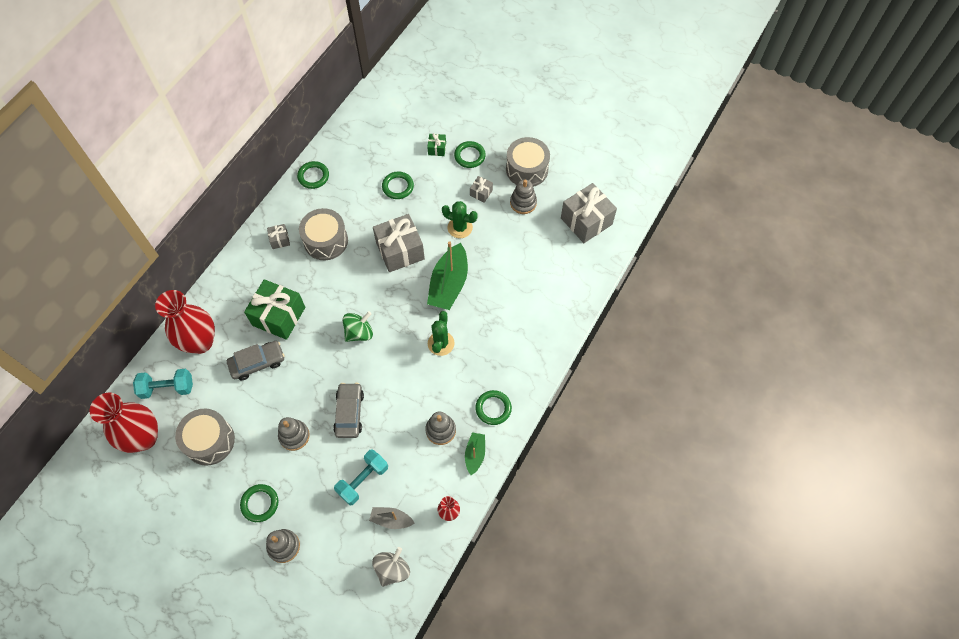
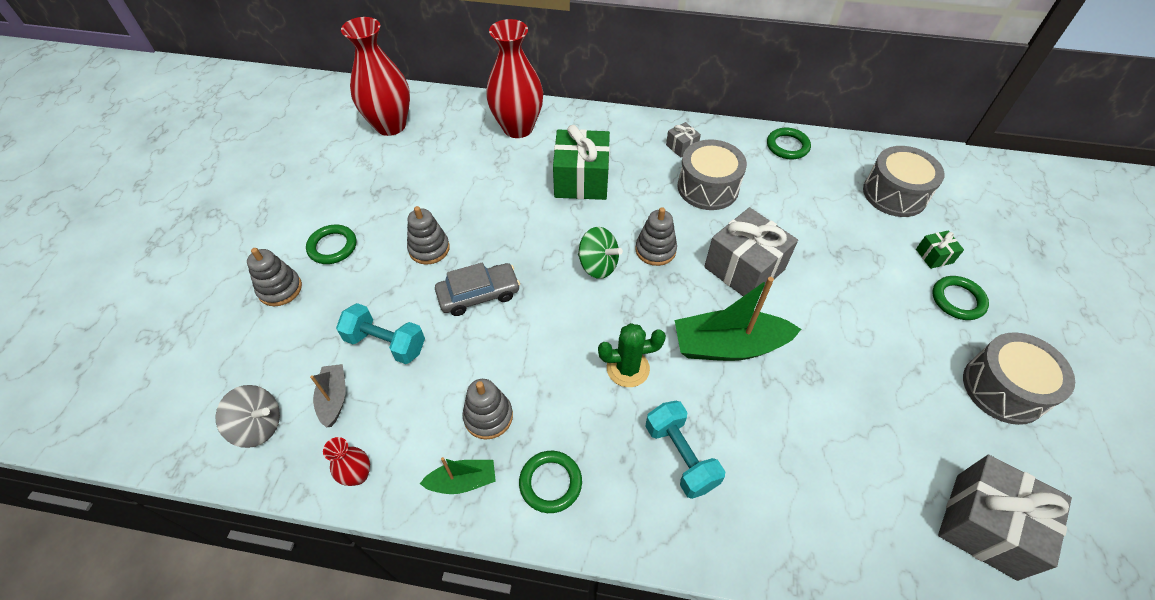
camera: 70 degrees right, 10 degrees down
turquoise dumbbell [133,369,193,399] -> turquoise dumbbell moved to [645,401,725,499]
grey drum [175,409,235,466] -> grey drum moved to [863,146,945,217]
grey car [227,341,285,380] -> none
green ring [382,172,414,199] -> none
green cactus [442,201,478,238] -> none
grey gift [470,176,493,203] -> none
grey stacking toy [510,179,537,214] -> grey stacking toy moved to [635,207,677,266]

